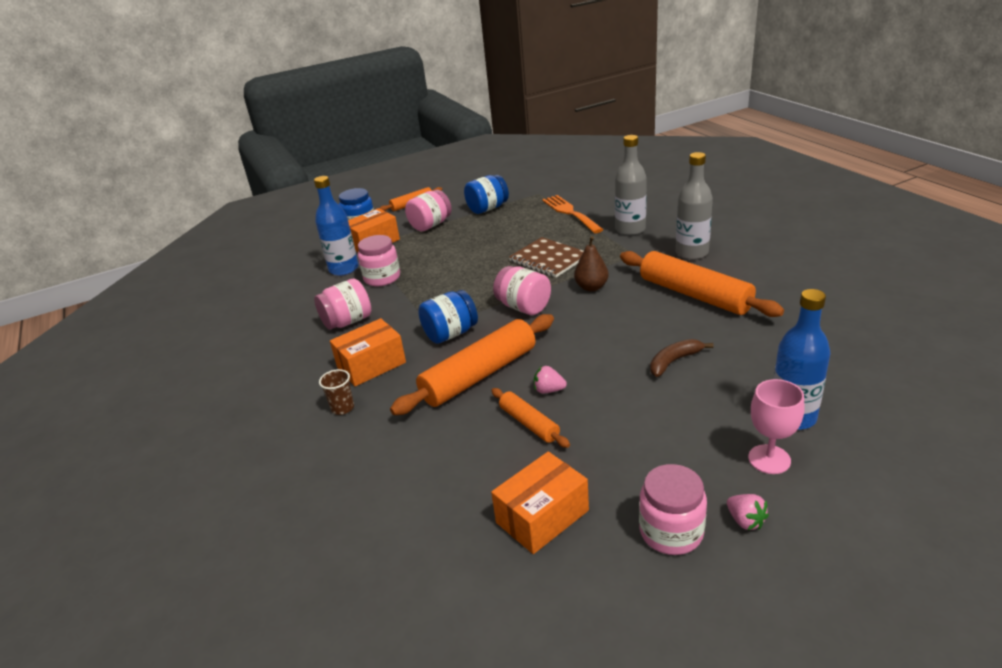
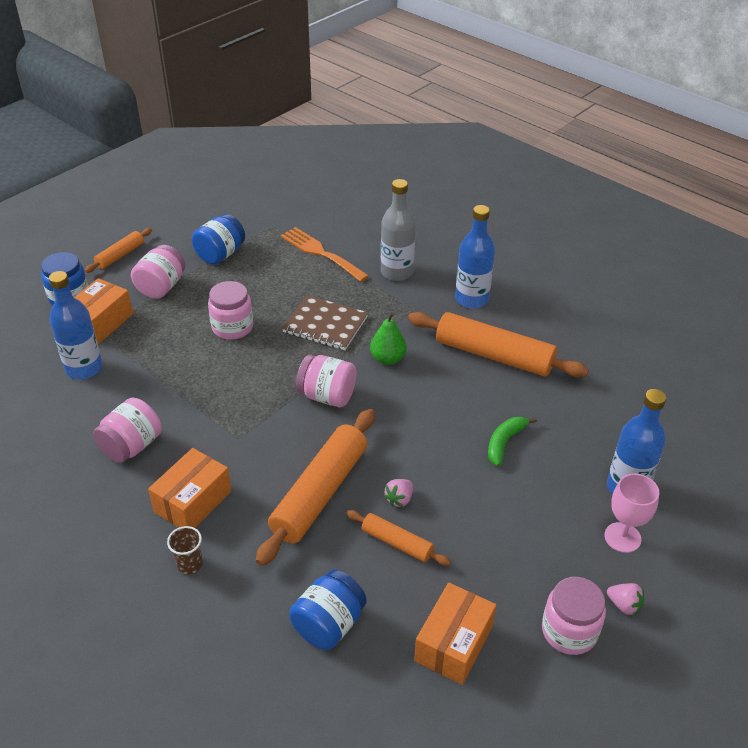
camera: 25 degrees left, 10 degrees up
pink jar [358,235,400,286] -> pink jar moved to [208,281,253,340]
blue jar [418,290,478,344] -> blue jar moved to [289,569,367,650]
pink strawberry [534,366,567,393] -> pink strawberry turned 45 degrees counterclockwise [383,479,413,507]
brown pear [574,236,609,291] -> green pear [370,312,407,365]
brown banana [650,339,714,377] -> green banana [488,417,537,466]
grey bottle [676,152,713,260] -> blue bottle [455,205,495,309]

